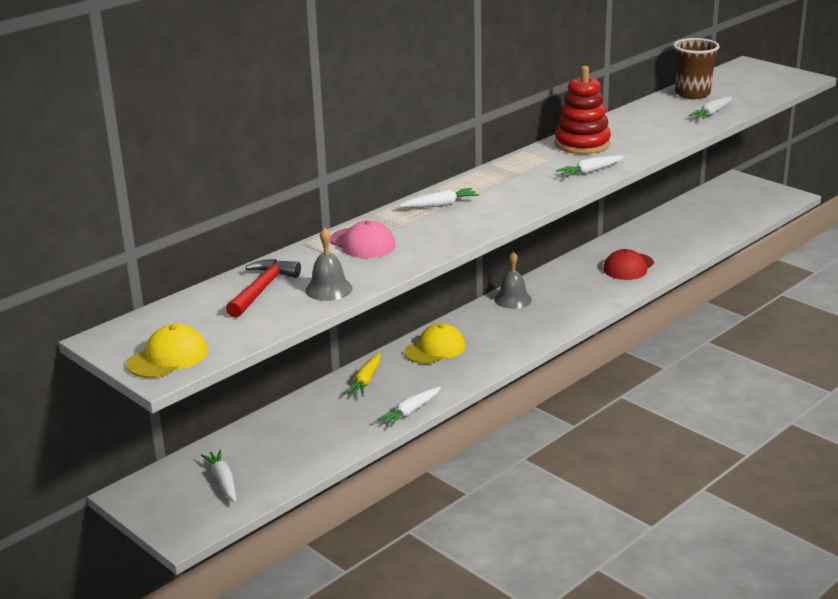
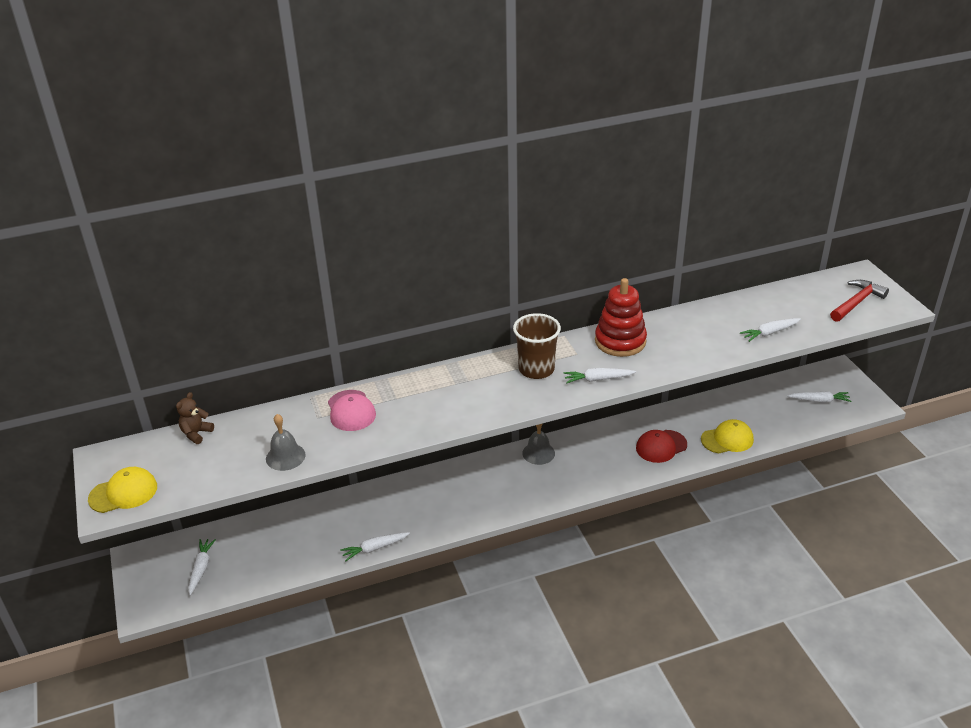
camera: 25 degrees right, 10 degrees up
red hammer [226,259,301,318] -> red hammer moved to [830,280,889,322]
yellow carrot [345,353,381,396] -> none
white carrot [399,188,479,208] -> white carrot moved to [787,391,851,403]
yellow cap [404,323,465,364] -> yellow cap moved to [701,419,754,453]
brown cup [673,38,720,99] -> brown cup moved to [513,313,561,379]
none -> brown teddy bear [176,392,214,444]

